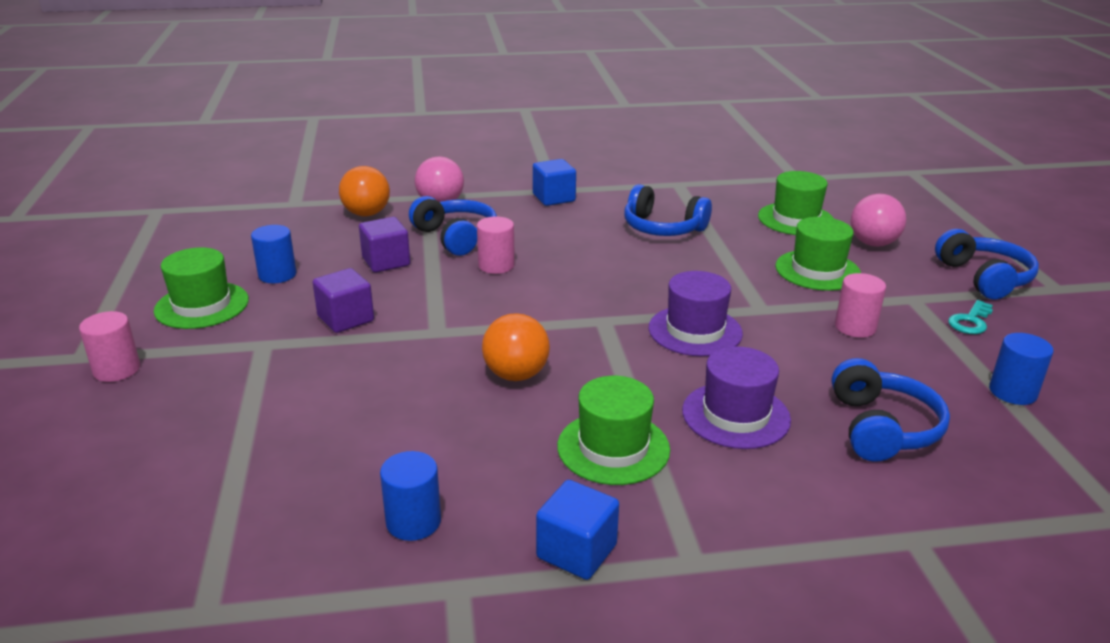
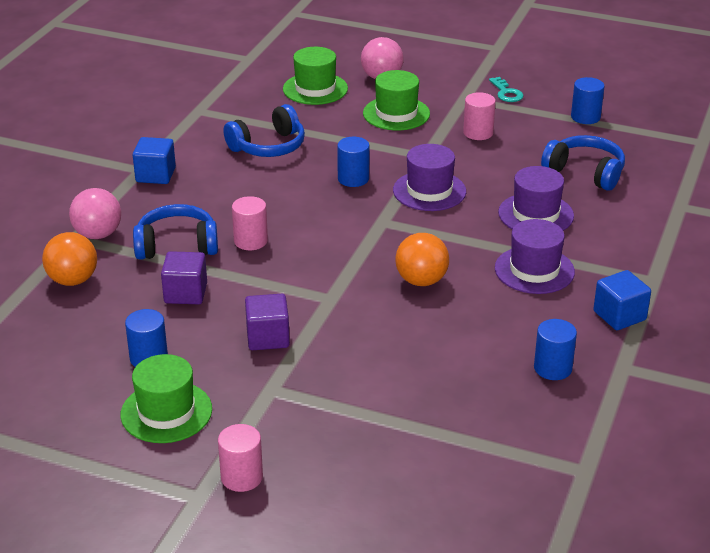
camera: 60 degrees left, 5 degrees up
green hat [557,376,670,485] -> purple hat [495,219,575,294]
blue headphones [935,229,1039,299] -> none
none -> blue cylinder [337,137,370,187]

